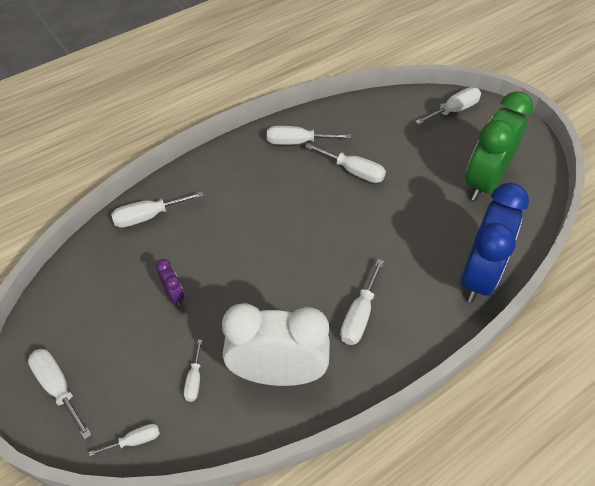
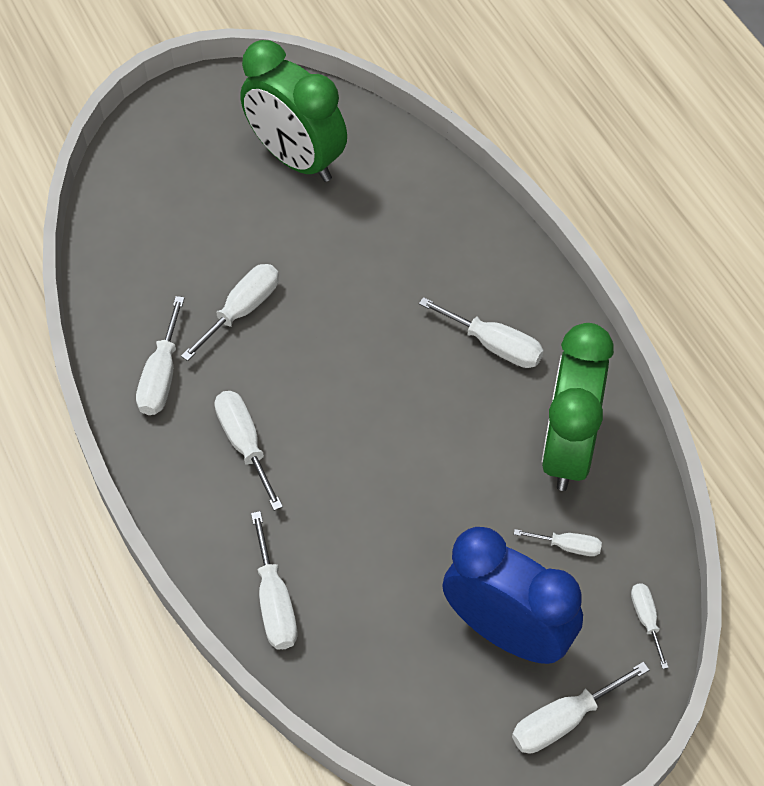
camera: 80 degrees left, 5 degrees up
purple clock [156,259,184,306] -> none
white clock [222,303,330,386] -> green clock [542,323,614,491]
white screwdriver [415,87,481,125] -> white screwdriver moved to [214,391,283,511]
blue clock [460,183,529,302] -> blue clock moved to [442,527,583,664]

